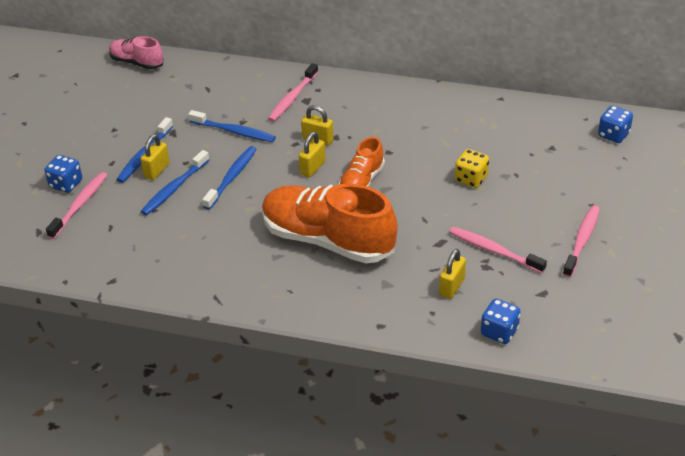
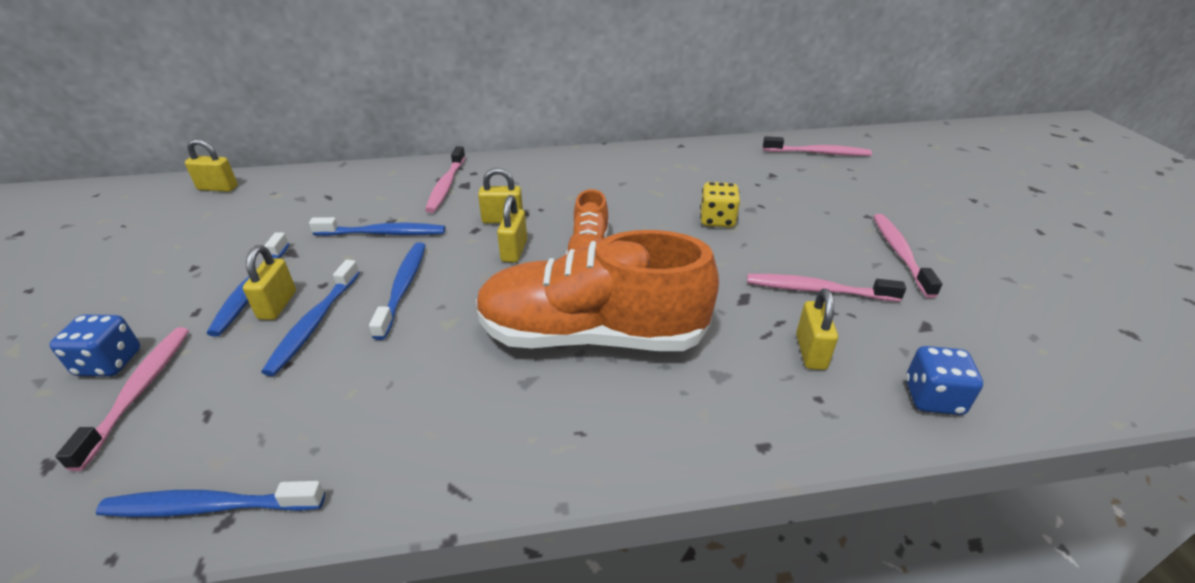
camera: 25 degrees left, 5 degrees down
pink shoe [109,36,164,70] -> yellow padlock [185,139,238,192]
blue dice [598,106,633,143] -> pink toothbrush [763,136,872,156]
none -> blue toothbrush [96,481,325,517]

